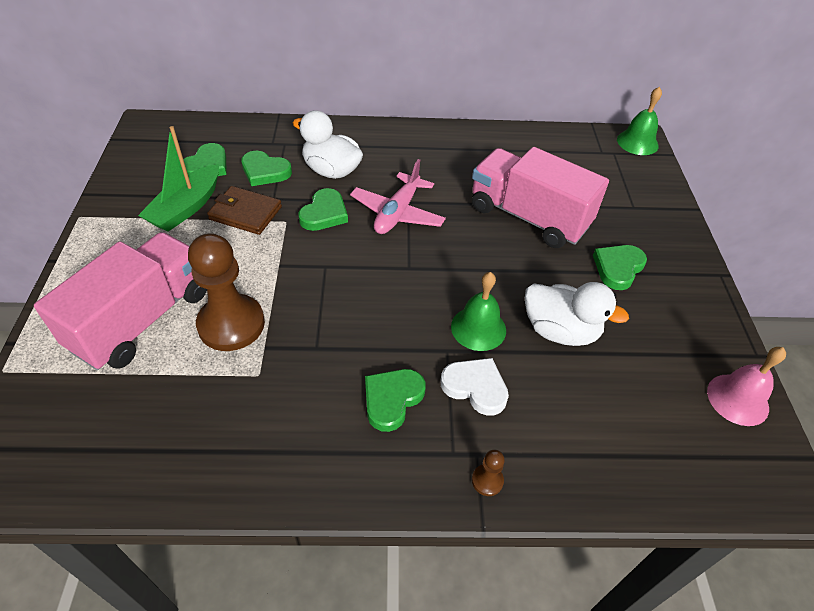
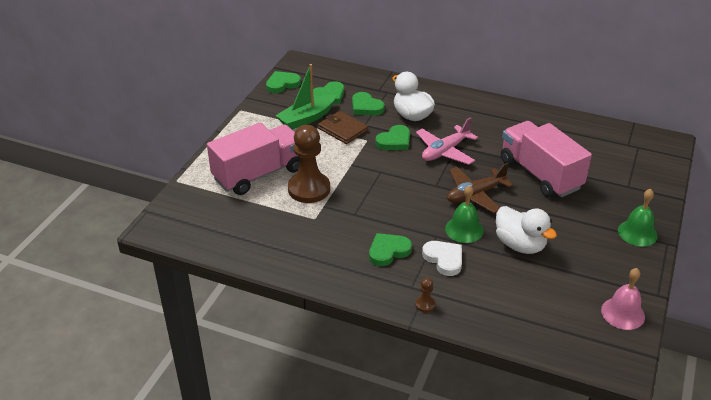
camera: 25 degrees right, 10 degrees down
green heart [593,245,647,290] -> green heart moved to [266,71,301,93]
green bell [617,87,662,155] -> green bell moved to [618,189,658,247]
none -> brown plane [447,163,513,213]

